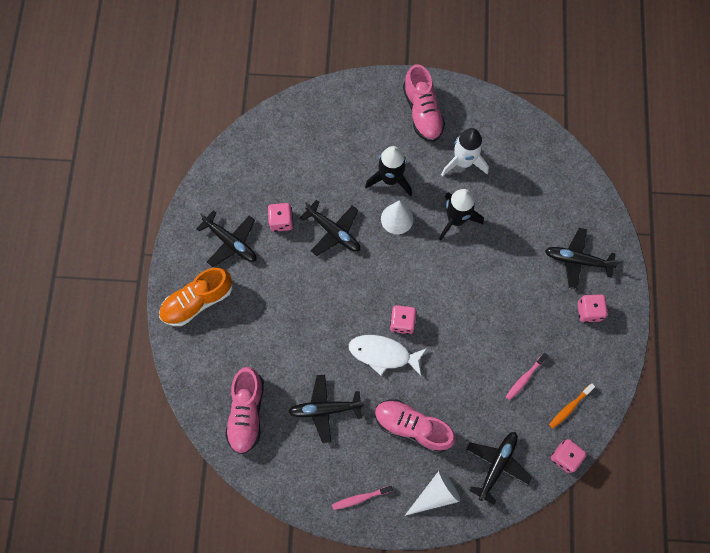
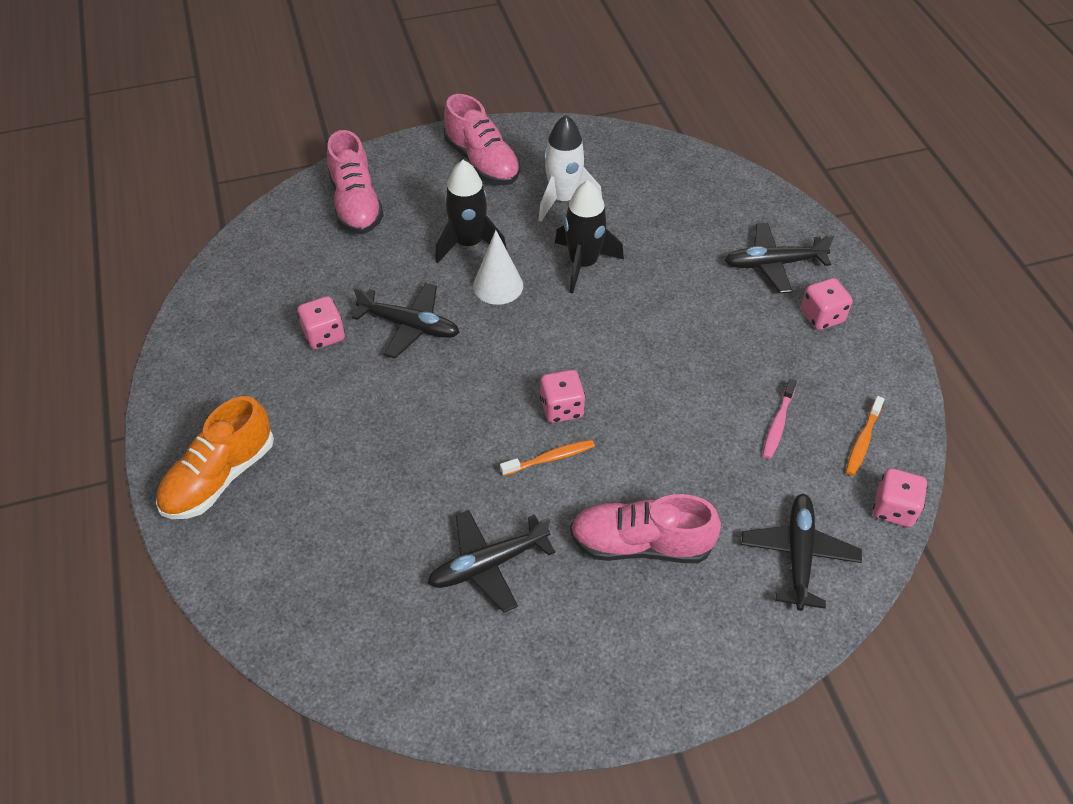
camera: 20 degrees left, 20 degrees down
black plane [196,210,256,267] -> none
pink shoe [225,367,264,454] -> pink shoe moved to [327,130,384,234]
pink toothbrush [332,486,393,510] -> none
white fish [349,335,427,375] -> orange toothbrush [500,439,595,476]
white cone [405,470,460,516] -> none

